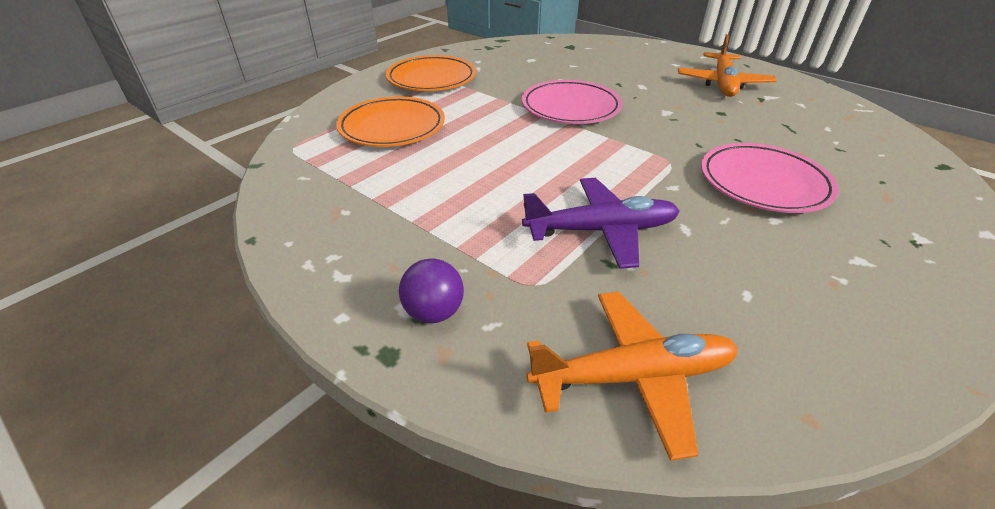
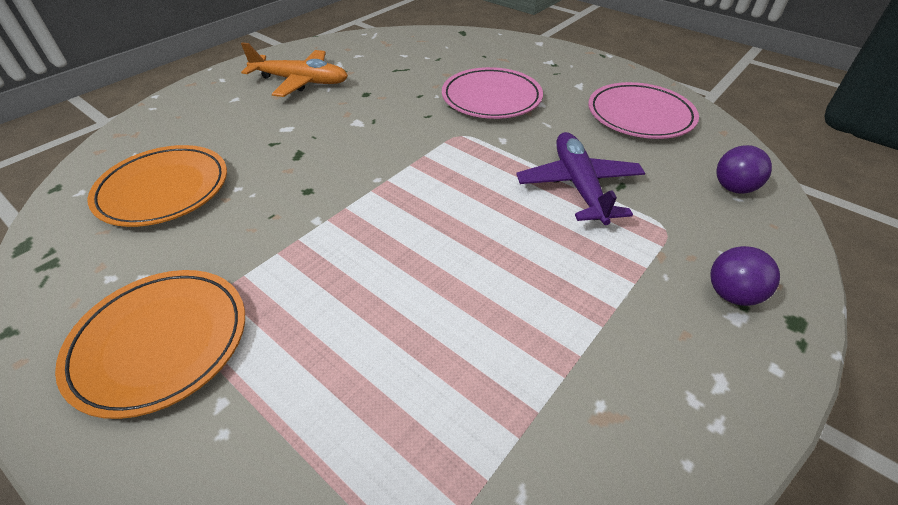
camera: 90 degrees left, 5 degrees up
orange plate [336,96,445,147] -> orange plate moved to [87,145,227,227]
pink plate [522,80,622,124] -> pink plate moved to [588,82,699,139]
orange plane [526,292,738,461] -> purple ball [716,145,772,194]

